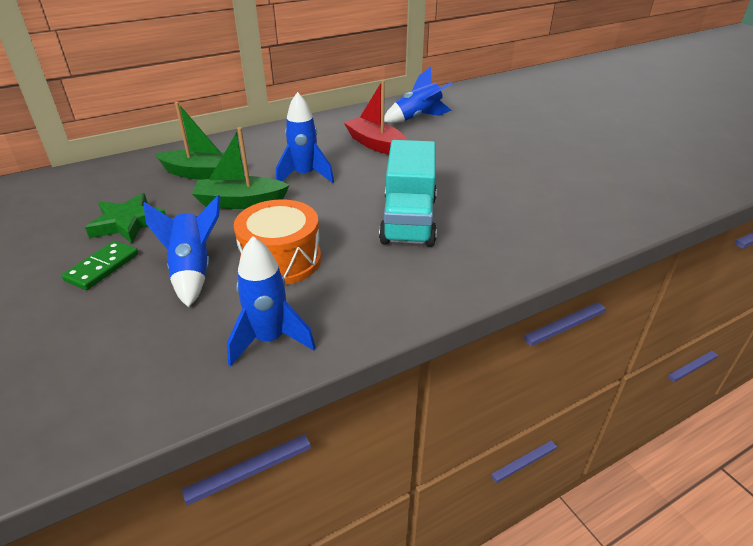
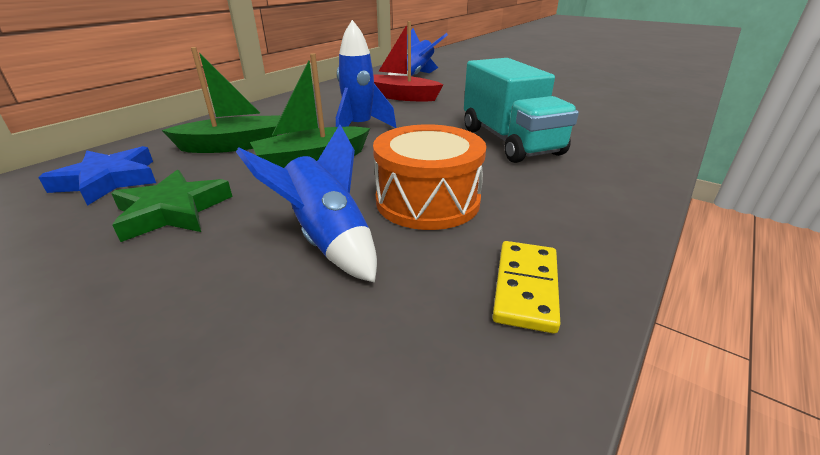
camera: 25 degrees left, 5 degrees down
green domino [62,241,138,290] -> none
blue rocket [227,236,316,366] -> yellow domino [492,241,560,334]
none -> blue star [38,146,156,206]

